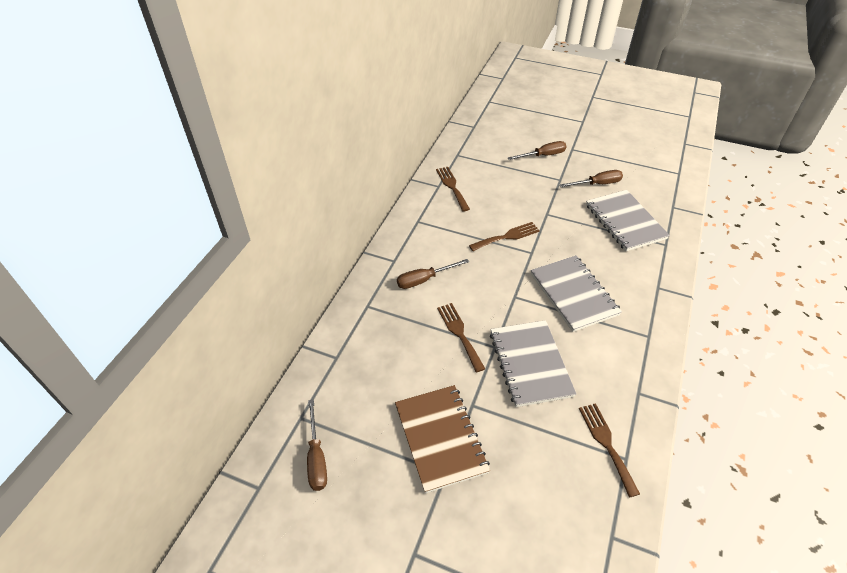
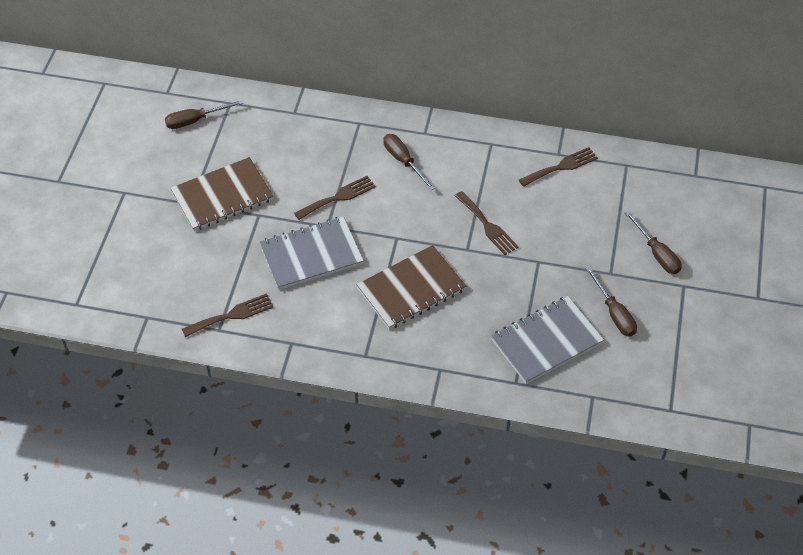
camera: 80 degrees right, 5 degrees up
grey notebook [531,255,622,332] -> brown notebook [356,245,466,330]

